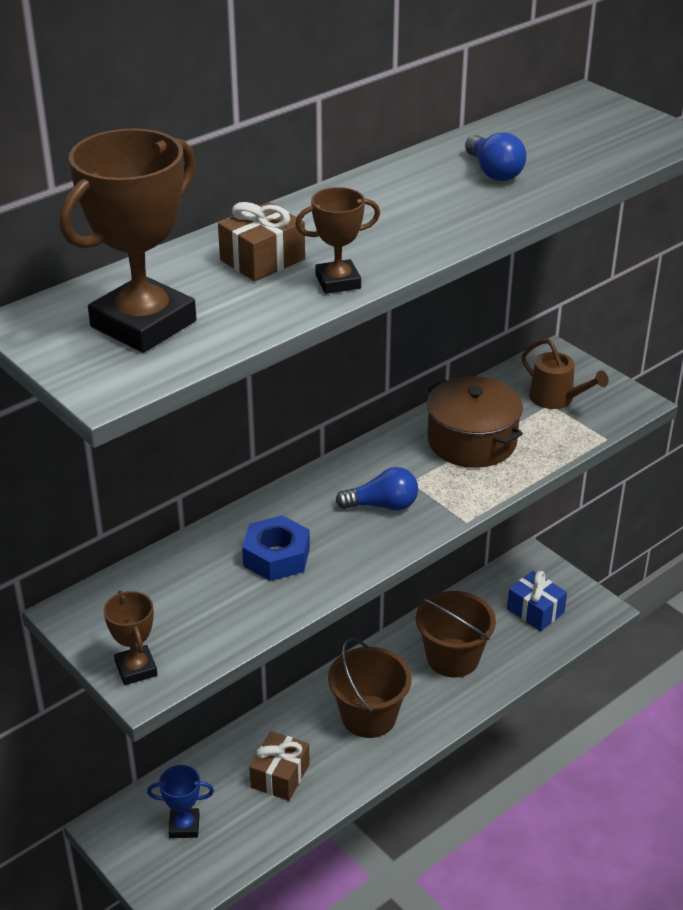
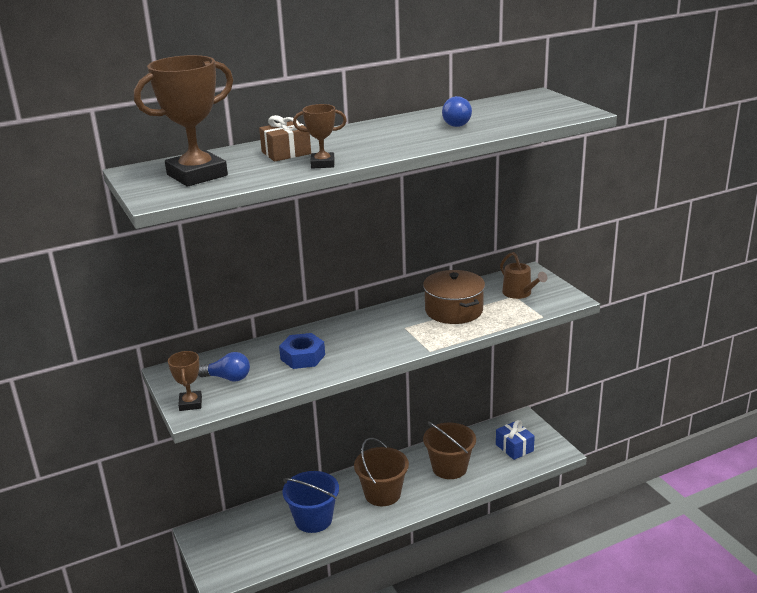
camera: 15 degrees right, 10 degrees down
blue trophy [147,765,214,838] -> none
brown gift [249,731,310,801] -> blue bucket [282,471,339,533]
blue light bulb [336,467,418,510] -> blue light bulb moved to [198,352,250,382]

